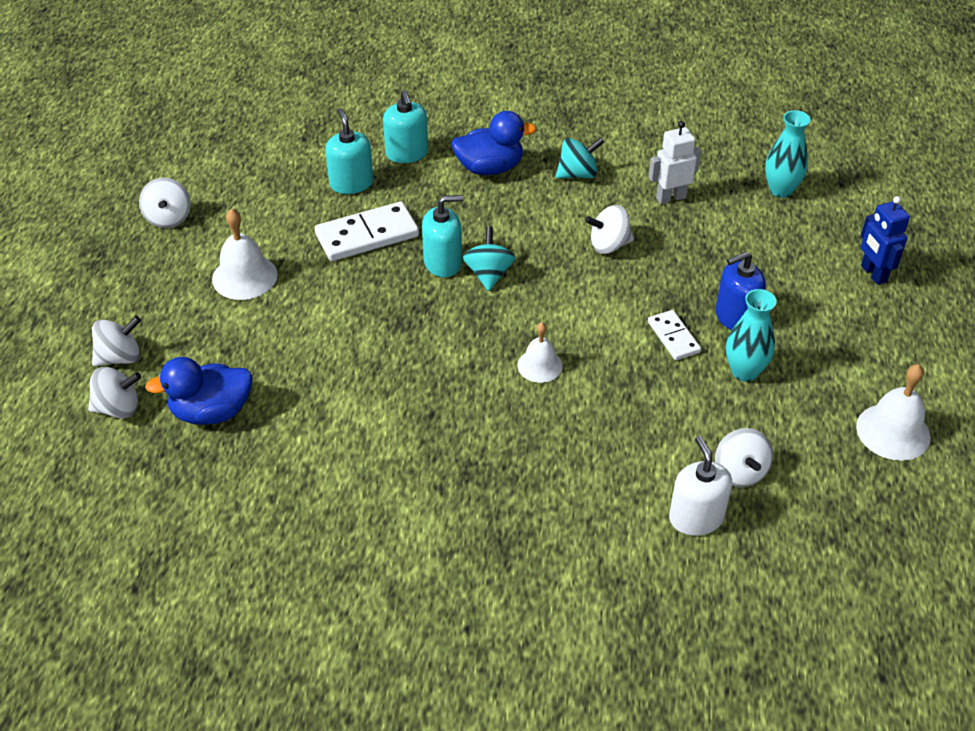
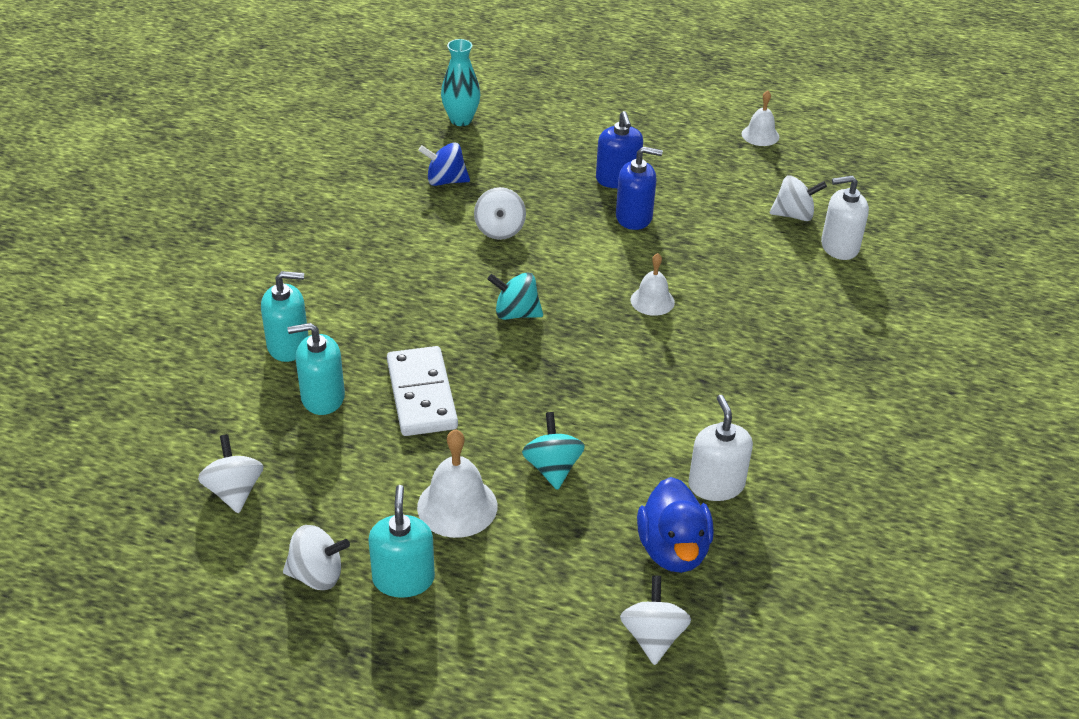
camera: 80 degrees left, 5 degrees down
white spinning top [92,316,141,366] -> white spinning top moved to [198,434,264,513]
turquoise soap dispenser [422,195,464,277] -> turquoise soap dispenser moved to [368,485,435,598]
blue duck [451,111,537,175] -> none
turquoise spinning top [556,137,604,179] -> turquoise spinning top moved to [522,412,585,490]
white domino [648,310,701,360] -> blue soap dispenser [616,146,663,230]
white robot [649,121,701,204] -> blue spinning top [418,142,470,186]
turquoise vase [726,289,777,382] -> none
white bell [856,364,931,461] -> white bell [742,90,779,146], size x0.65
blue robot [861,196,910,285] -> none
none -> white soap dispenser [688,395,753,501]

